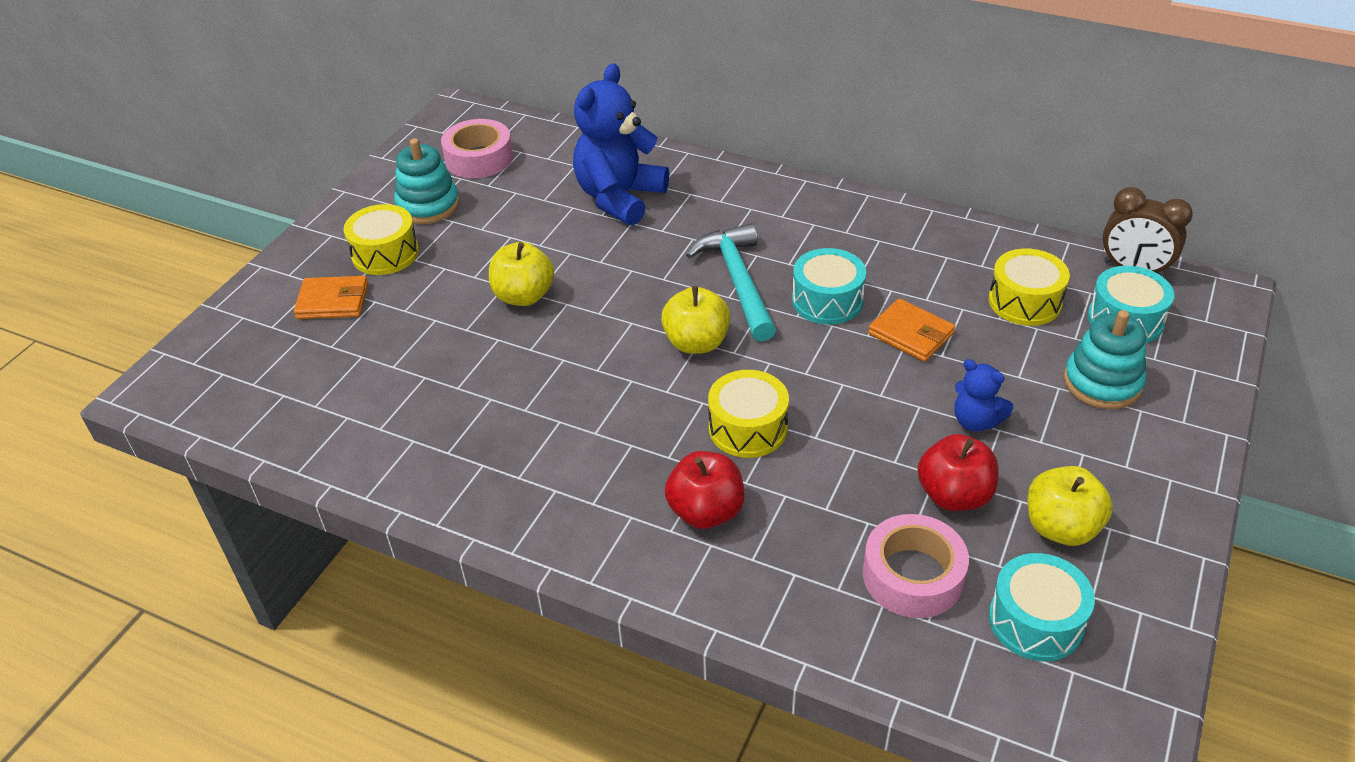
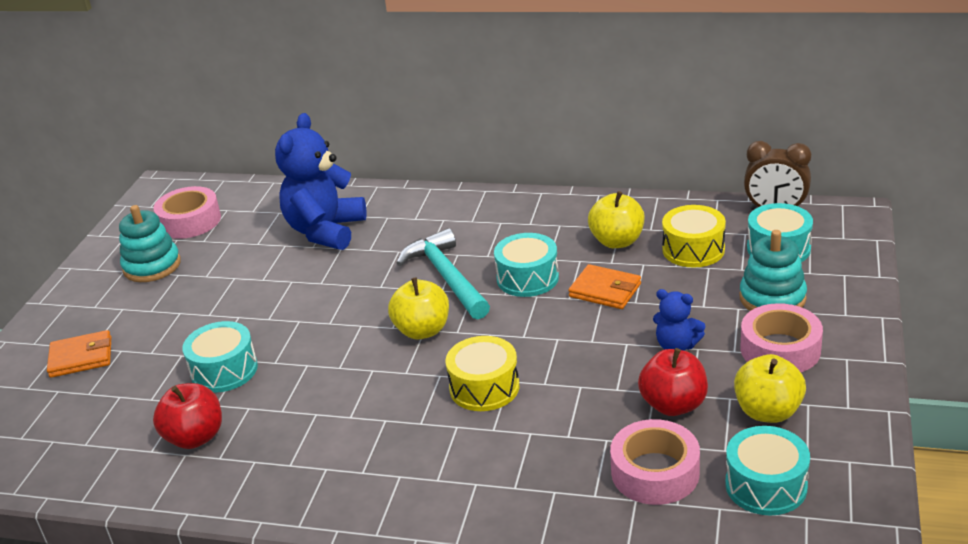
camera: 10 degrees left, 10 degrees down
yellow drum [344,204,419,275] -> none
yellow apple [489,242,554,306] -> yellow apple moved to [588,191,645,248]
red apple [665,451,745,529] -> red apple moved to [153,383,222,449]
none -> turquoise drum [182,321,258,393]
none -> pink tape [740,303,823,372]

